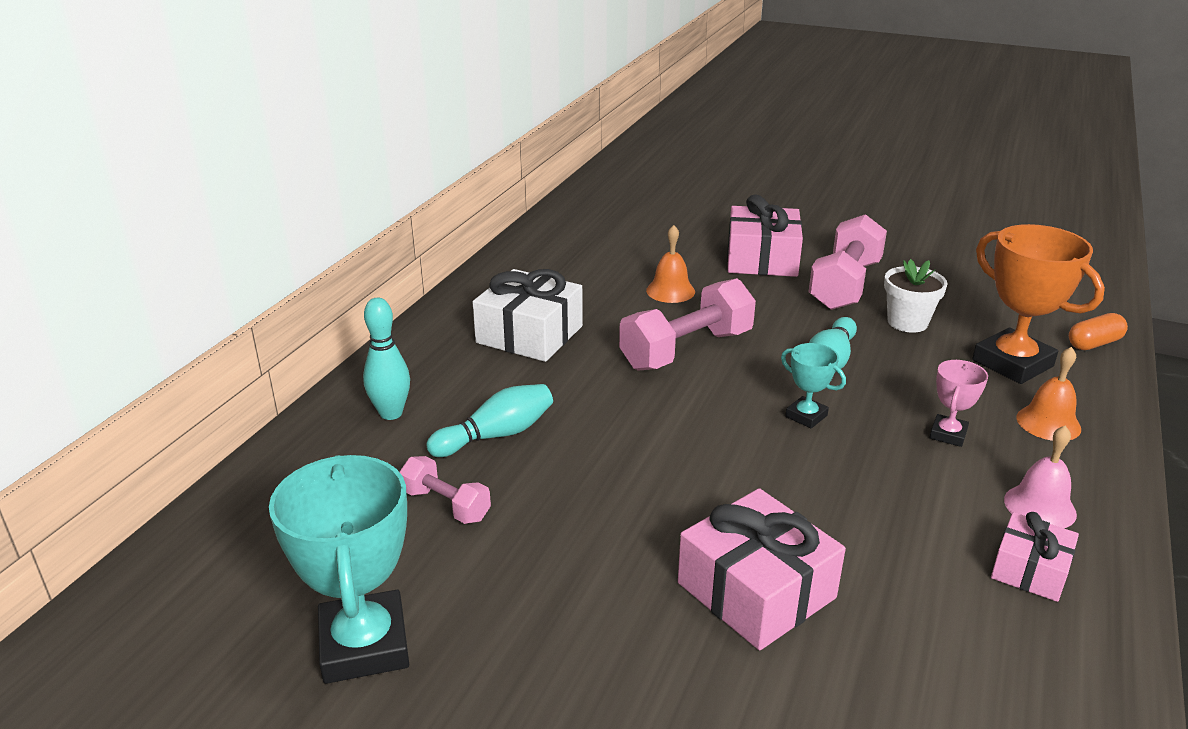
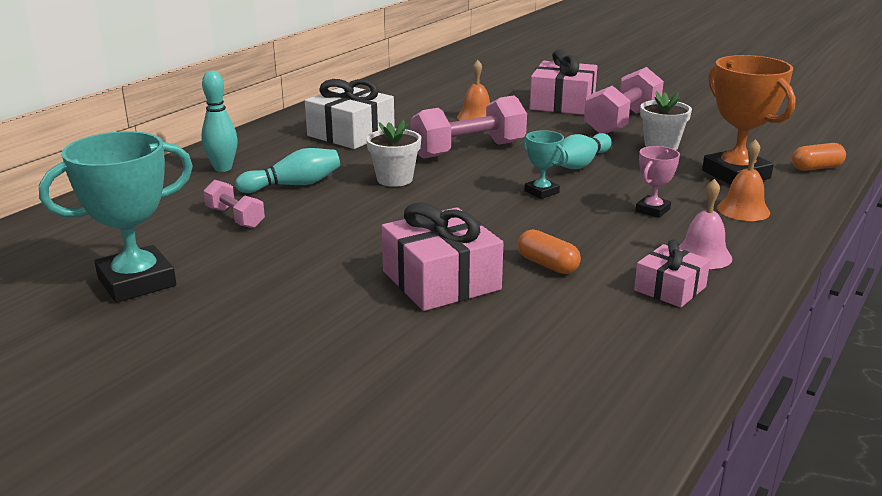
camera: 10 degrees right, 5 degrees down
turquoise trophy [269,455,409,684] -> turquoise trophy turned 60 degrees clockwise [39,131,193,303]
none -> white flower pot [366,120,421,187]
none -> orange capsule [518,229,581,274]

